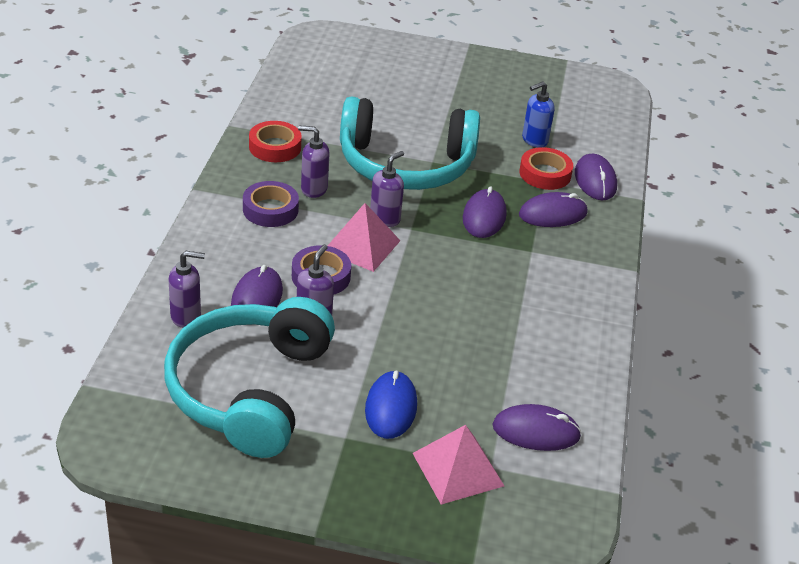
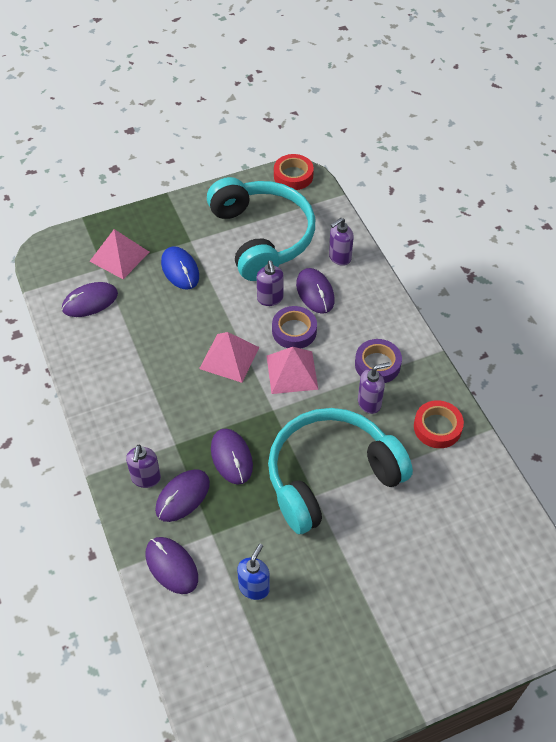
camera: 150 degrees right, 15 degrees up
purple soap dispenser [370,151,404,227] -> purple soap dispenser moved to [126,445,161,488]
red tape [519,147,573,190] -> red tape moved to [274,154,314,190]
none -> pink pyramid [199,332,259,383]

